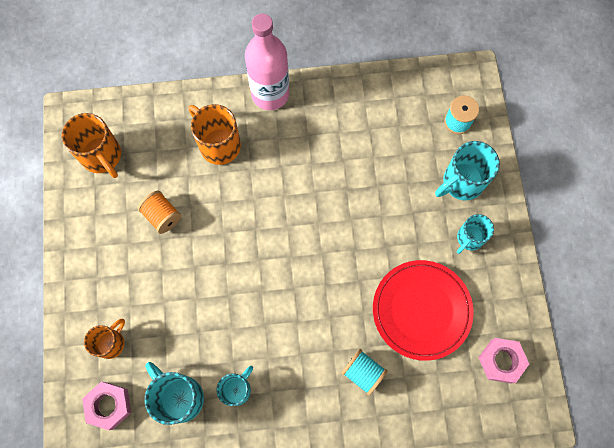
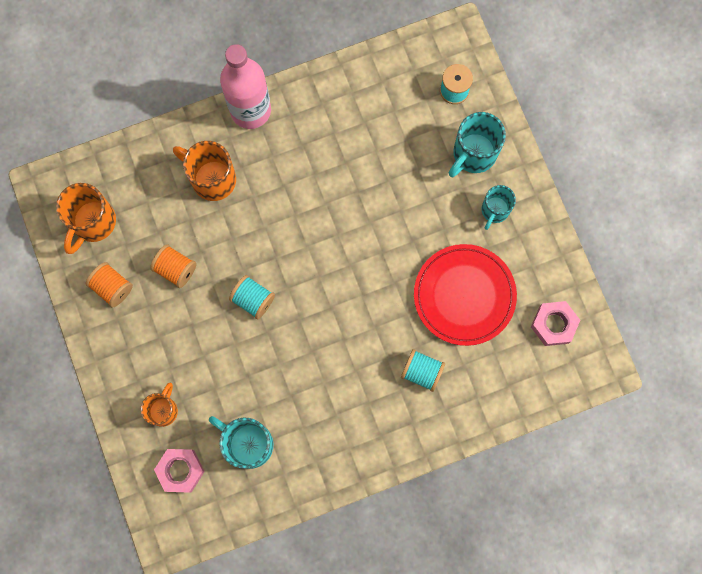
camera: 15 degrees left, 5 degrees up
orange mug [62,113,121,178] -> orange mug turned 75 degrees clockwise [56,183,116,254]
turquoise mug [216,366,253,406] -> none
none -> orange spool [86,262,133,308]
none -> turquoise spool [229,275,275,319]

